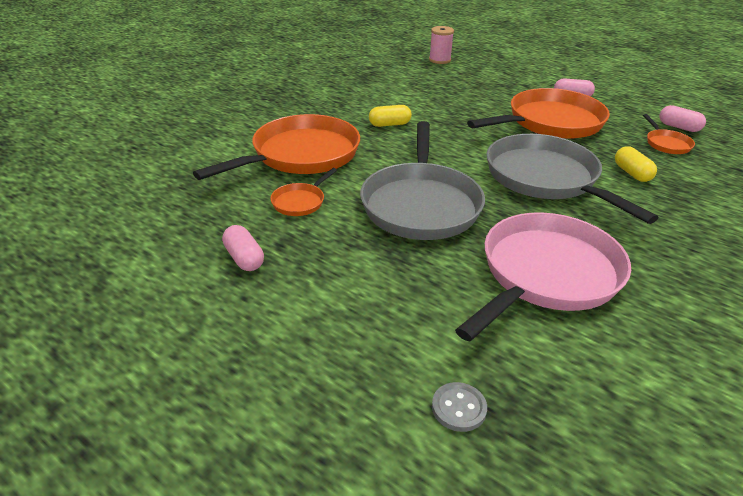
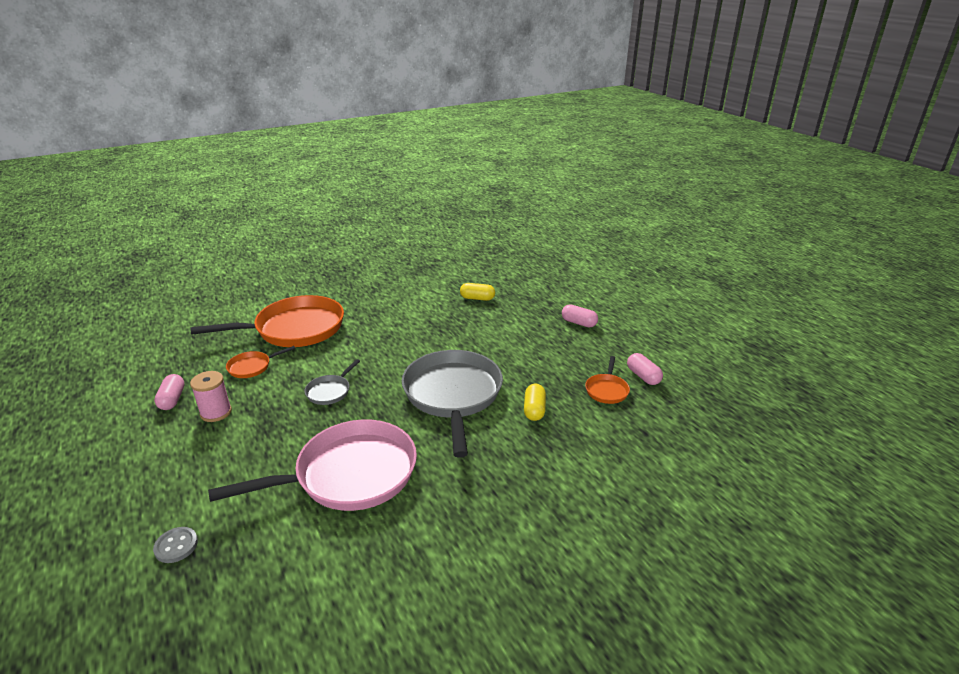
camera: 25 degrees right, 5 degrees down
grey pan [360,121,485,240] -> grey pan [304,359,360,405], size x0.44
yellow capsule [369,105,412,127] -> yellow capsule moved to [460,283,495,301]
pink spool [429,26,454,64] -> pink spool moved to [190,371,232,422]
orange pan [467,88,610,139] -> none

